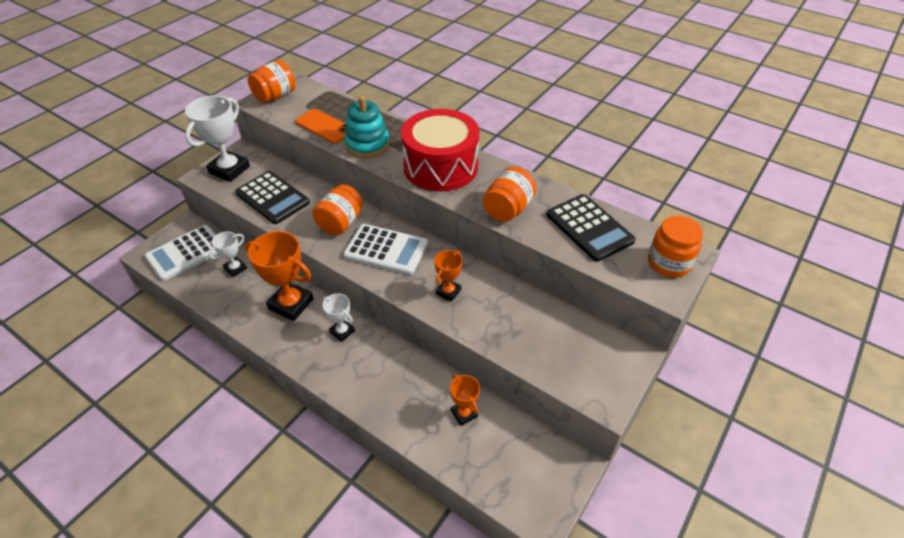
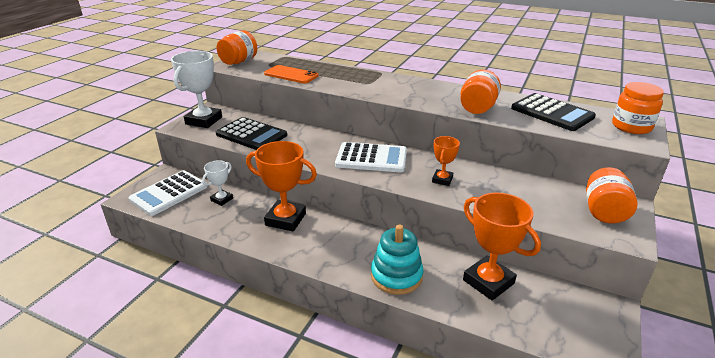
camera: 10 degrees left, 15 degrees down
orange jar [312,184,363,235] -> orange jar moved to [586,167,638,223]
white trophy [322,294,355,342] -> none
turquoise stacking toy [344,96,390,158] -> turquoise stacking toy moved to [371,225,423,295]
red drum [401,109,479,191] -> none
orange trophy [450,374,480,426] -> orange trophy [463,192,541,301], size x1.87

